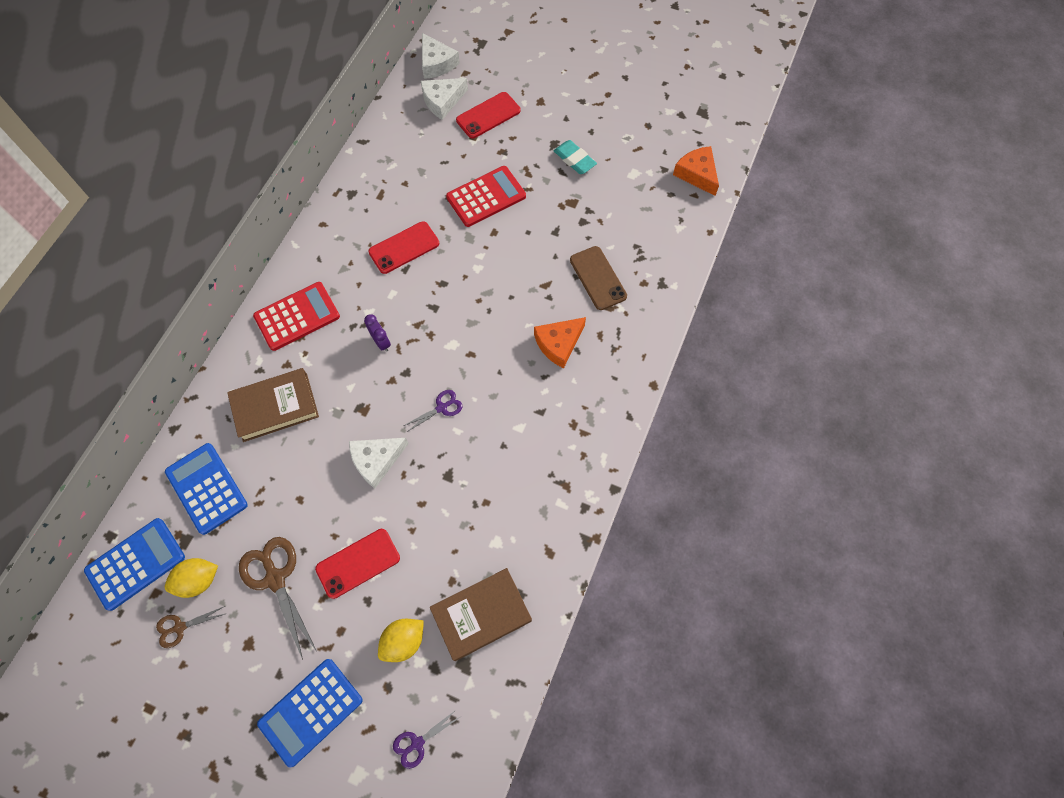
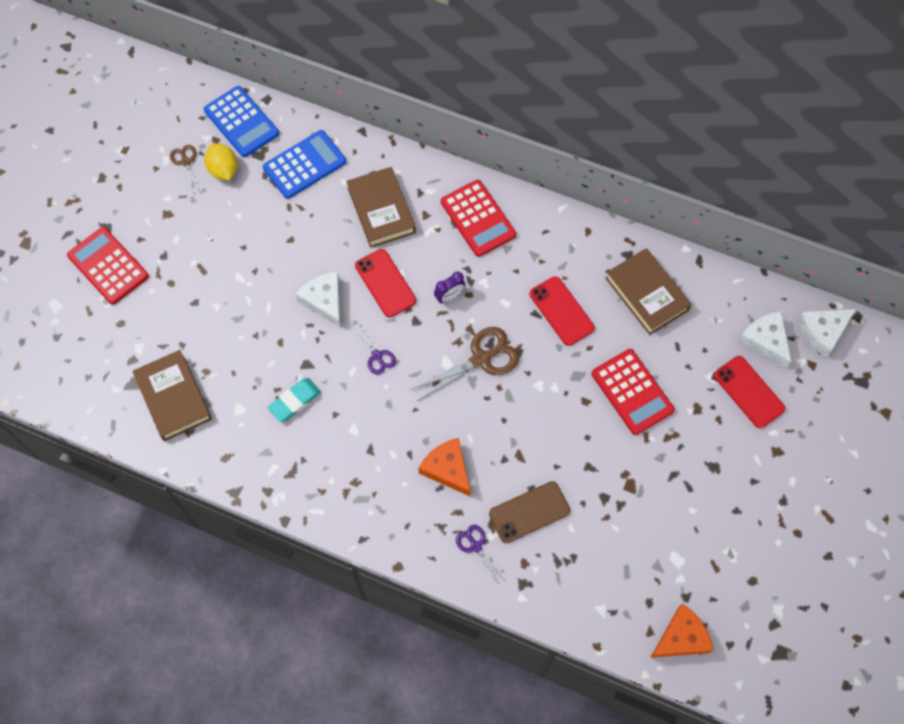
camera: 90 degrees right, 0 degrees up
brown scissors [239,537,317,660] -> brown scissors moved to [411,327,520,401]
blue calculator [257,659,363,767] -> red calculator [67,227,149,305]
red phone [315,529,400,599] -> red phone moved to [355,249,416,317]
yellow lemon [378,619,424,662] -> none
purple scissors [393,709,460,769] -> purple scissors moved to [456,525,504,584]
turquoise eraser [554,140,597,174] -> turquoise eraser moved to [267,378,321,422]
none -> brown book [605,248,692,335]

